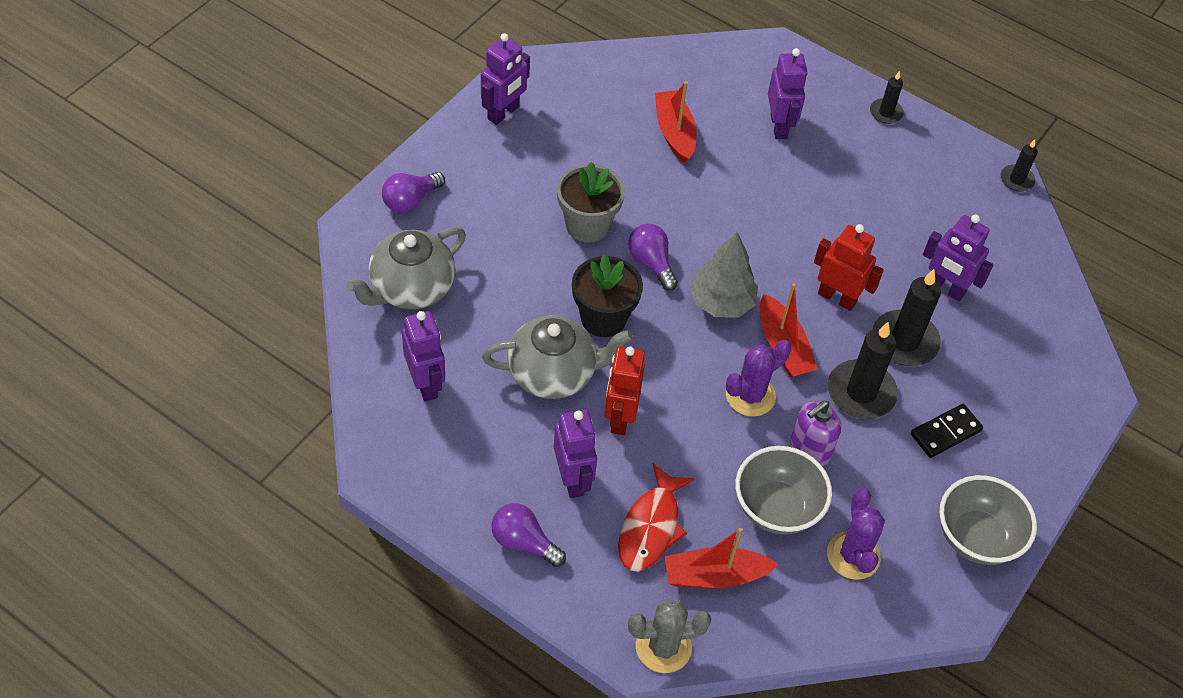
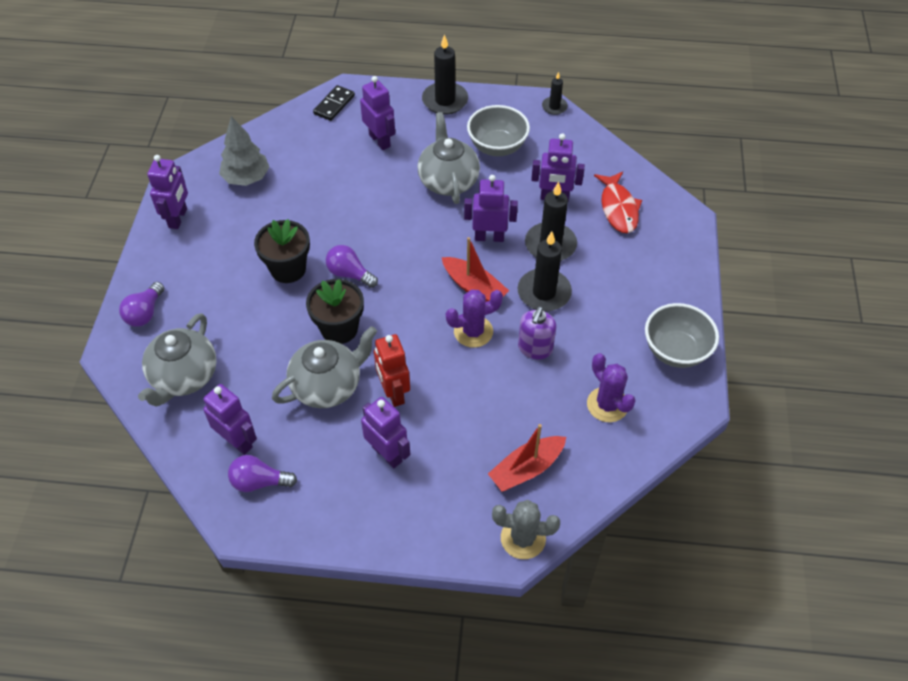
camera: 25 degrees left, 0 degrees up
purple light bulb [491,503,566,567] -> purple light bulb moved to [228,455,297,492]
grey flower pot [557,162,625,243] -> black flower pot [254,219,310,283]
red fish [618,463,694,571] -> red fish moved to [594,172,642,233]
grey cactus [628,599,711,673] -> grey cactus turned 45 degrees clockwise [492,500,560,559]
red boat [655,81,697,163] -> none
grey tree [690,232,758,318] -> grey tree moved to [219,116,269,186]
purple cactus [726,340,791,417] -> purple cactus turned 45 degrees clockwise [446,289,503,348]
grey bowl [735,446,832,535] -> grey bowl moved to [467,105,530,156]
red robot [814,224,884,311] -> purple robot [464,175,518,242]
black candle [870,71,904,124] -> black candle [422,34,468,115], size x1.81
black domino [911,404,983,458] -> black domino moved to [313,85,355,121]
none -> grey teapot [418,112,480,204]

